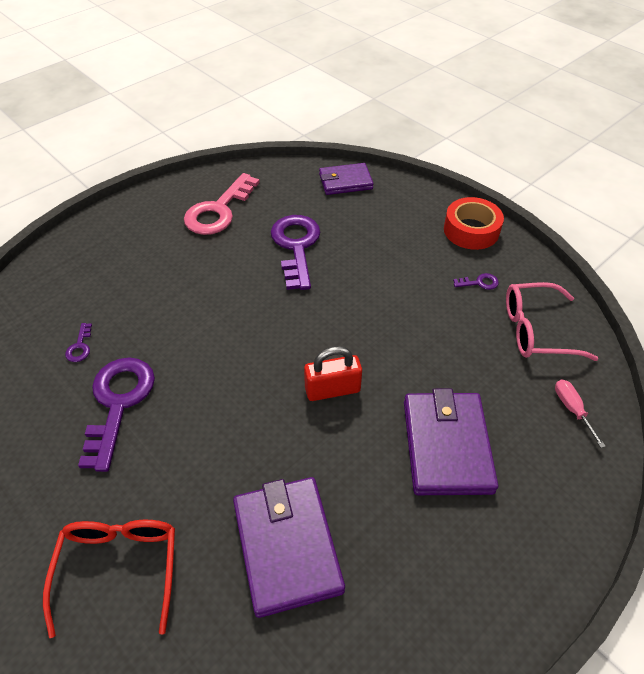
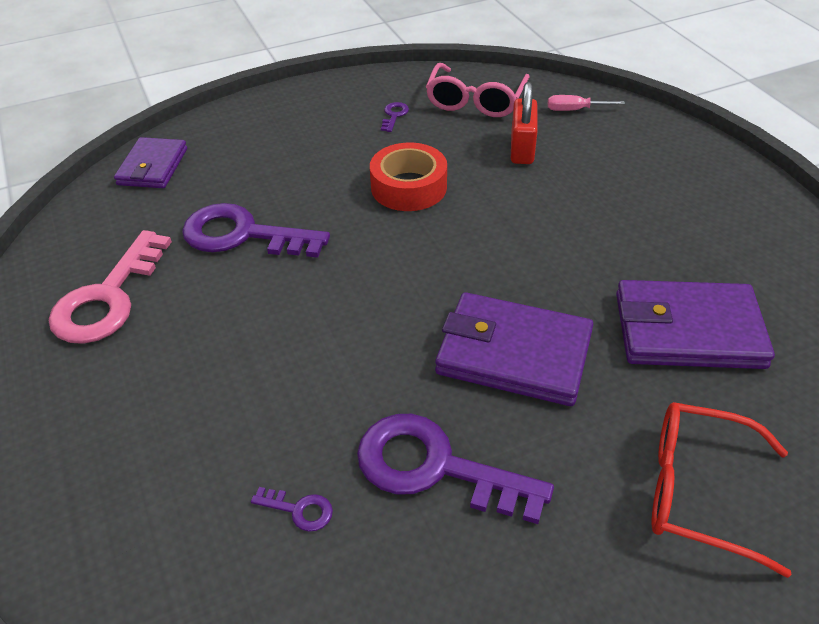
camera: 70 degrees left, 5 degrees down
pink key [184,173,260,235] -> pink key turned 60 degrees clockwise [49,230,172,344]
red padlock [304,346,362,401] -> red padlock moved to [511,82,538,164]
purple wallet [404,388,498,495] -> purple wallet moved to [435,292,593,406]
red tape [444,197,504,250] -> red tape moved to [370,142,447,211]

